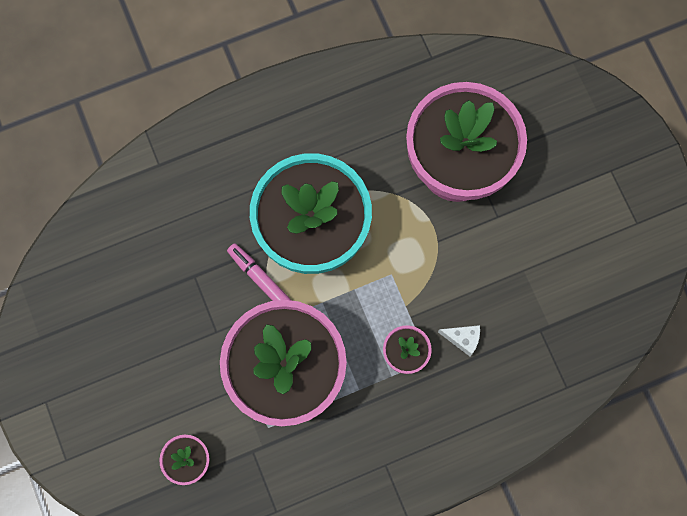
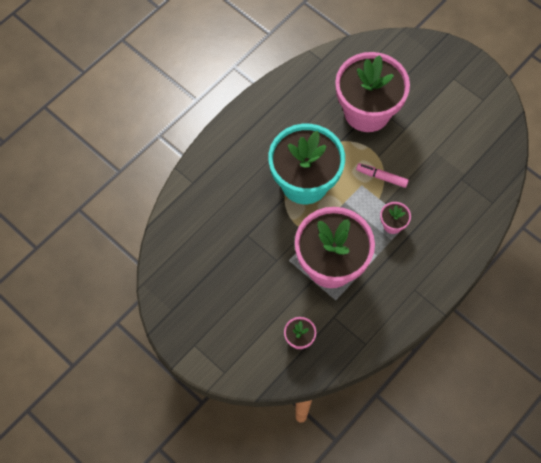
camera: 25 degrees left, 10 degrees down
pink marker [227,243,292,301] -> pink marker moved to [356,163,409,188]
white cheese [438,325,480,356] -> none

